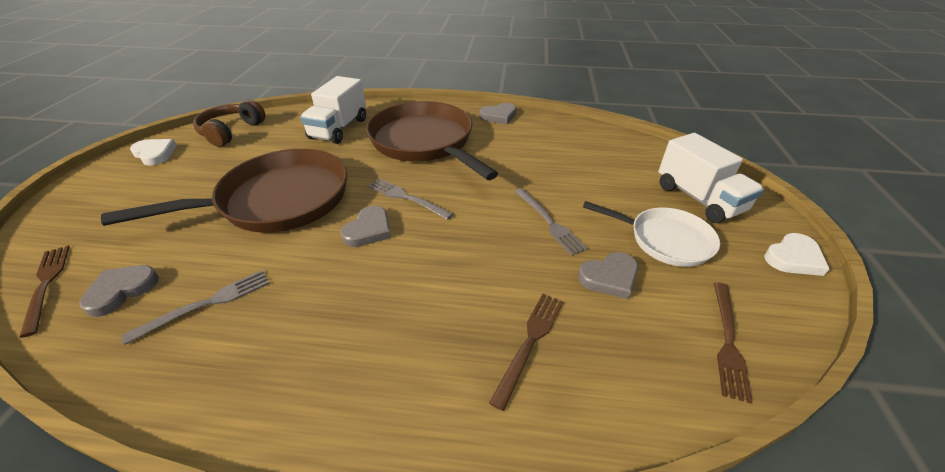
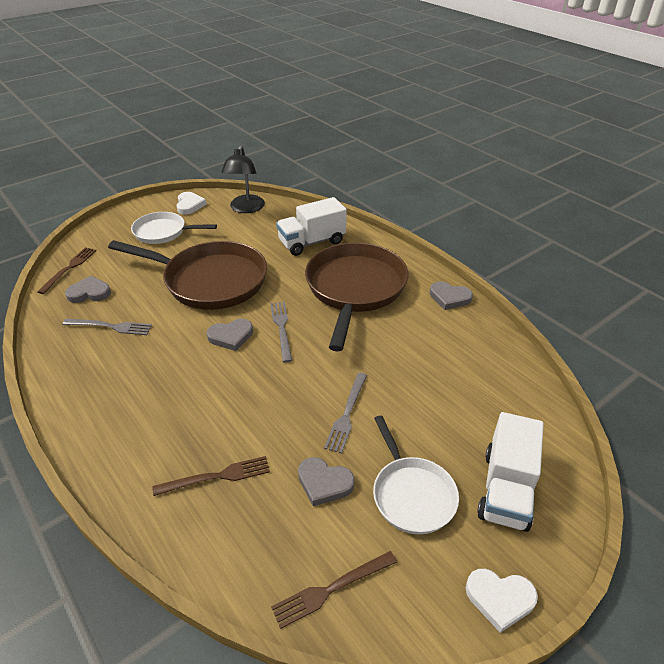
camera: 45 degrees right, 0 degrees up
brown headphones [193,100,266,147] -> black lamp [221,145,265,213]
none -> white pan [131,212,217,244]

